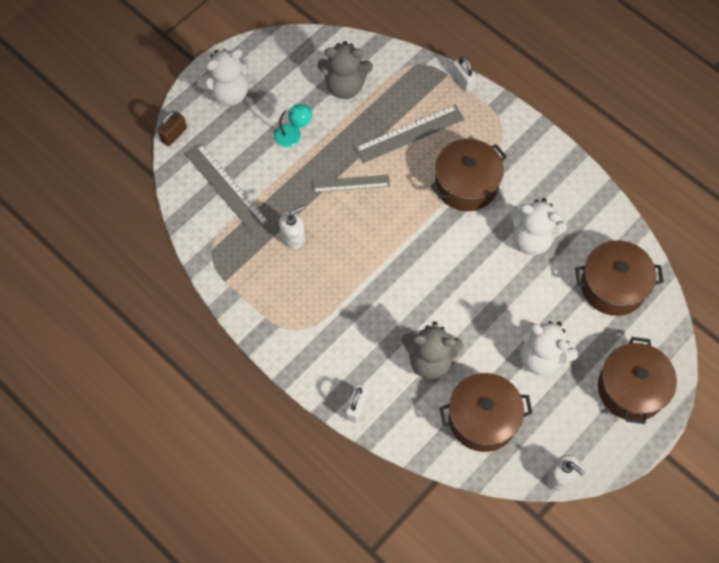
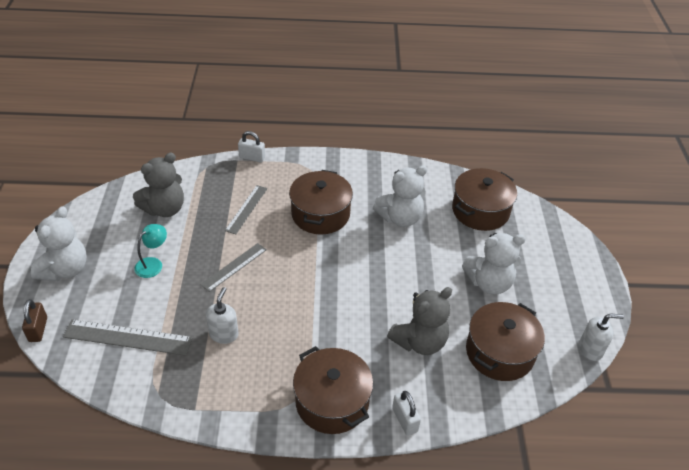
camera: 45 degrees left, 20 degrees down
grey ruler [355,105,465,163] -> grey ruler [225,185,267,234], size x0.66
brown pot [598,337,677,424] -> brown pot moved to [293,346,373,434]

